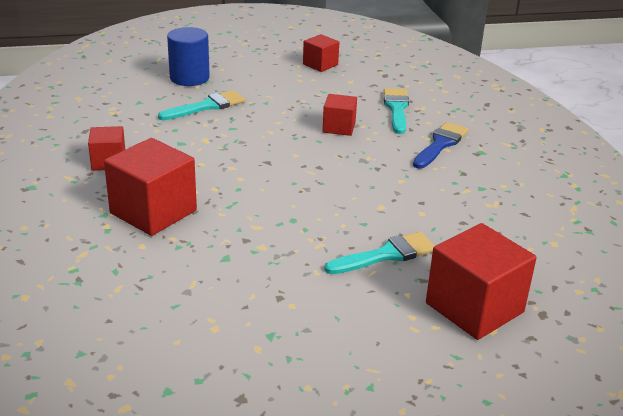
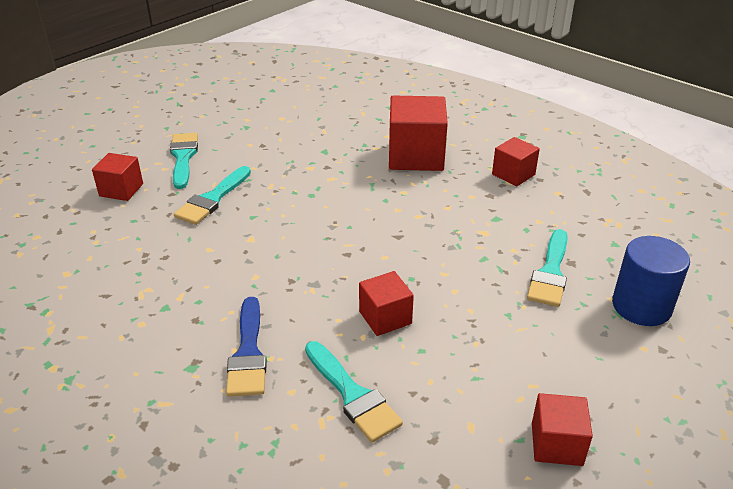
camera: 145 degrees right, 5 degrees up
red cube [426,223,537,340] -> red cube [92,153,143,201], size x0.56
none -> turquoise brush [170,133,198,189]

